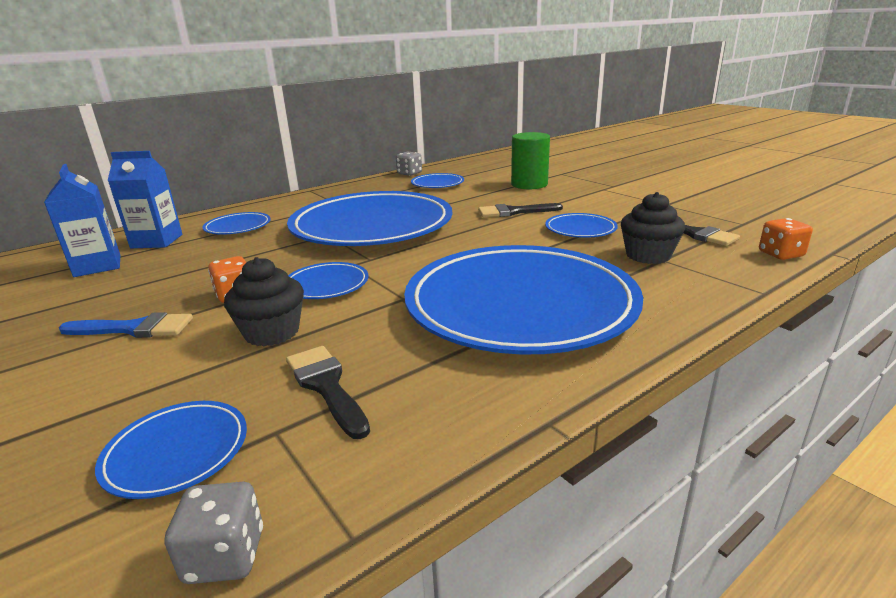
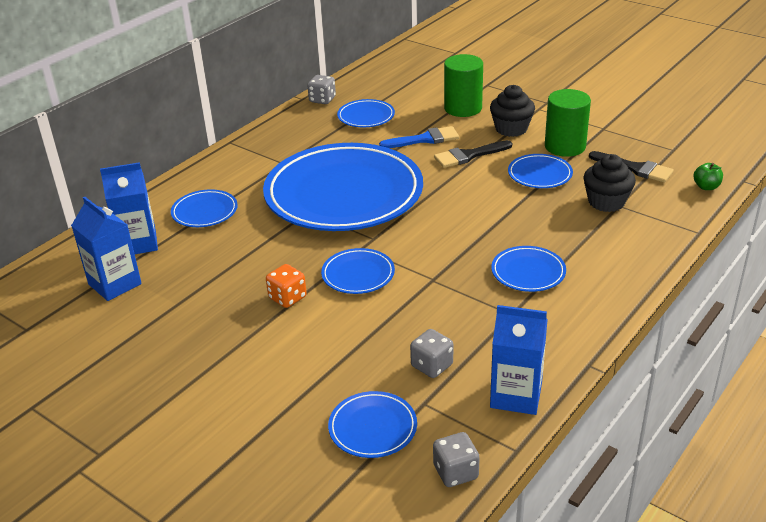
camera: 15 degrees left, 10 degrees up
blue brush [59,312,193,338] -> blue brush moved to [379,126,459,148]
black cupcake [224,257,304,346] -> black cupcake moved to [490,85,535,137]
black brush [286,346,370,439] -> grey dice [410,329,453,378]
blue plate [404,245,643,355] -> blue plate [491,246,566,292], size x0.41
orange dice [759,218,813,260] -> green apple [694,163,723,190]
none -> blue carton [490,305,548,415]
none -> green cylinder [545,89,591,157]

